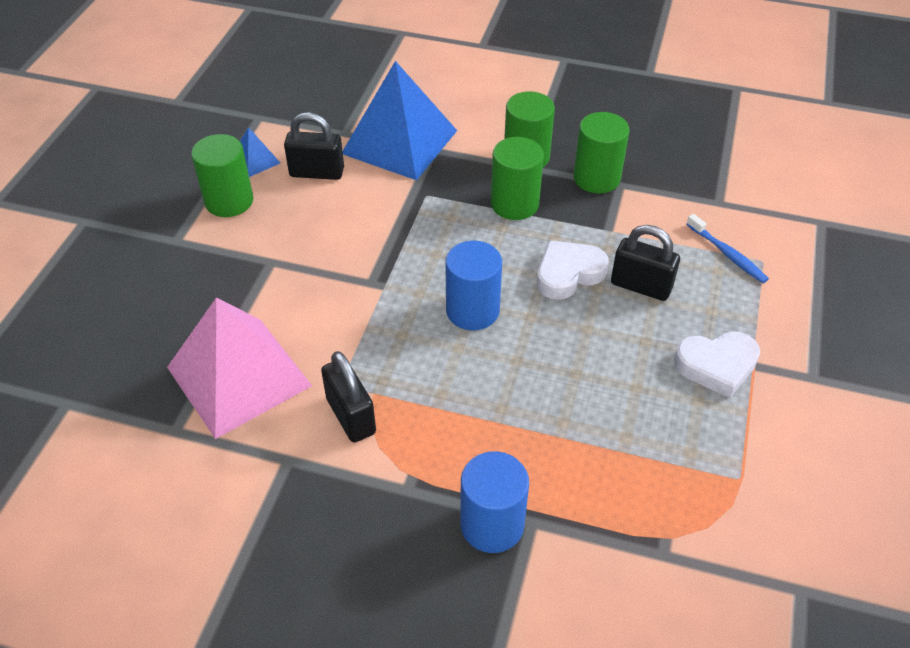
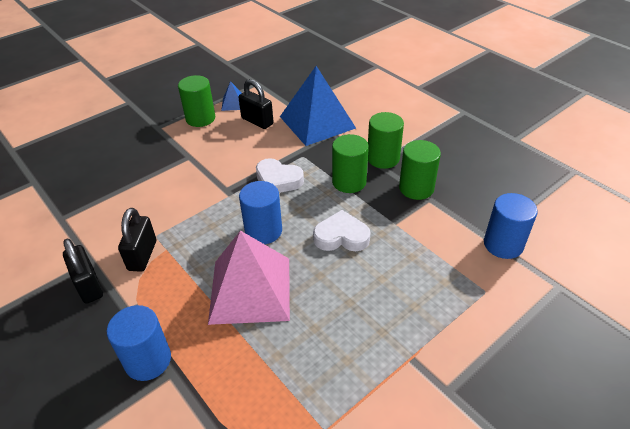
camera: 35 degrees right, 5 degrees down
pink pyramid [167,297,312,439] -> pink pyramid moved to [208,231,290,325]
black padlock [611,225,680,301] -> black padlock moved to [63,238,103,304]
white heart [674,331,760,398] -> white heart moved to [256,158,304,193]
blue toothbrush [686,214,769,283] -> none
none -> blue cylinder [484,193,538,259]

